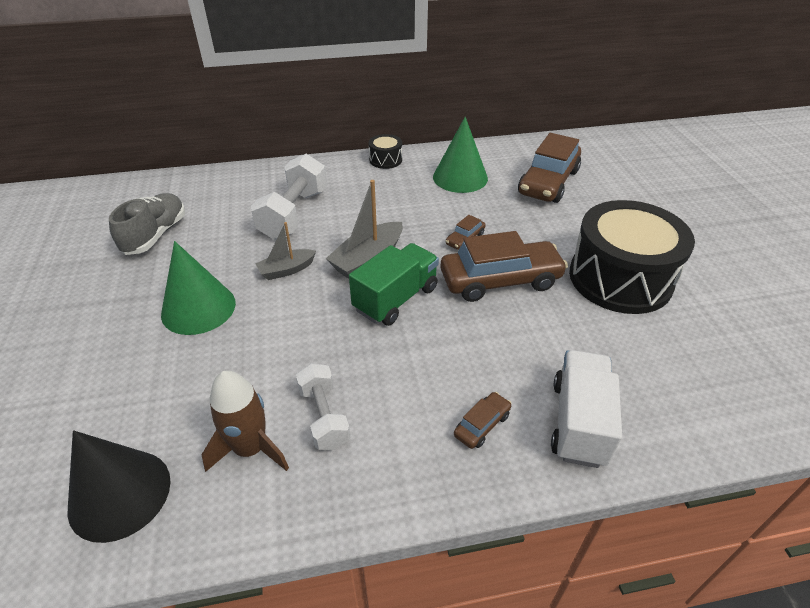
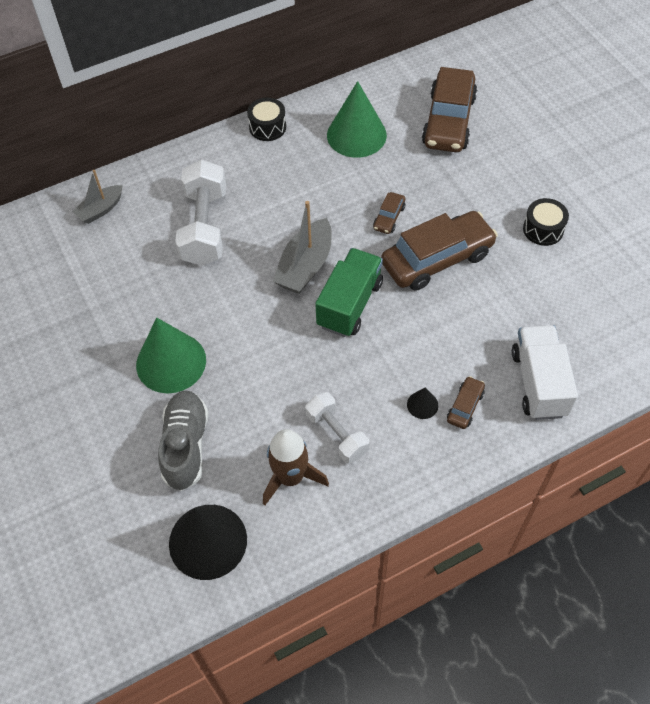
camera: 15 degrees left, 15 degrees up
grey shoe [109,193,185,255] -> grey shoe moved to [158,390,208,491]
grey boat [255,222,316,280] -> grey boat moved to [72,170,123,224]
black drum [569,200,695,314] -> black drum [523,198,569,246], size x0.43
none -> black cone [407,387,438,419]

